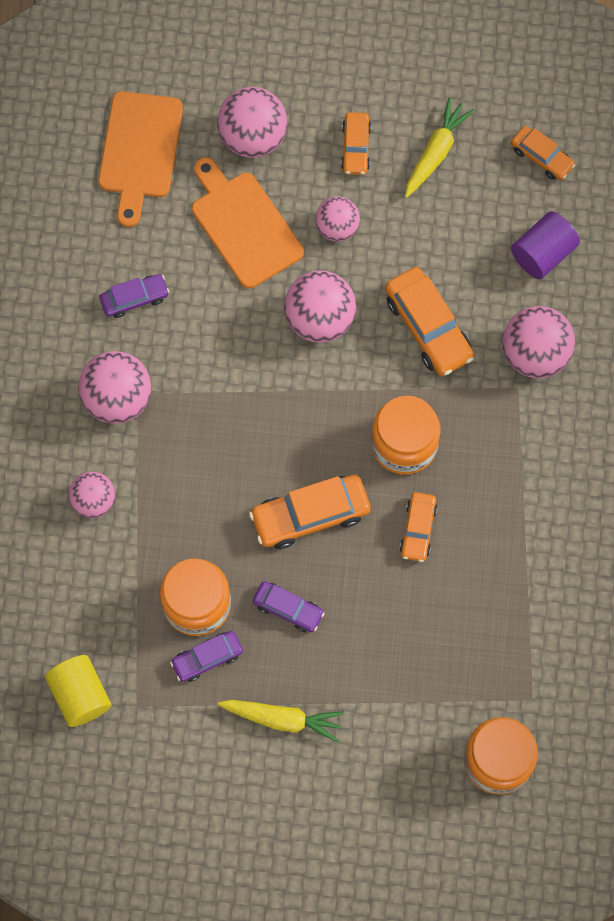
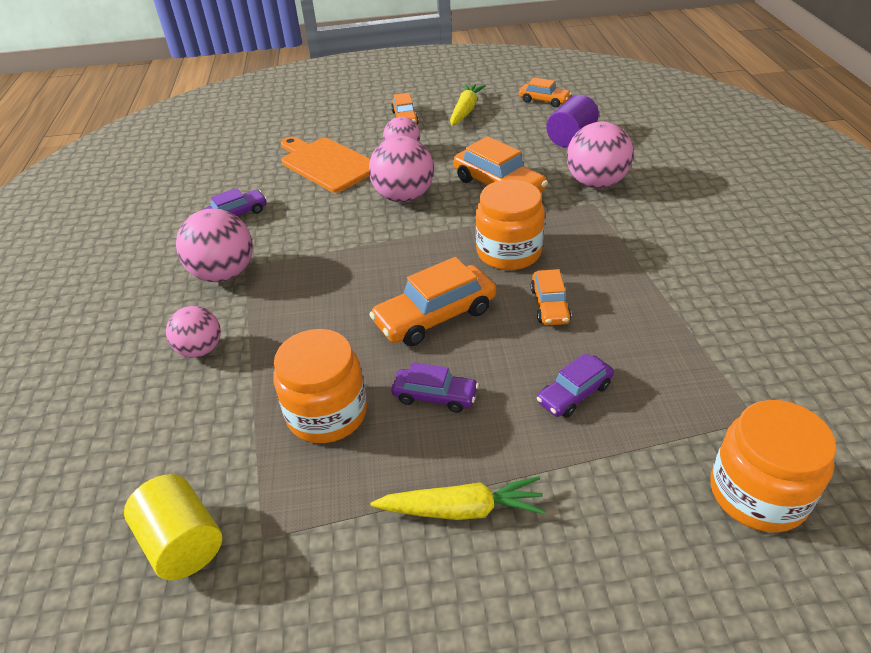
camera: 10 degrees left, 30 degrees down
orange cutting board [98,91,183,227] -> none
purple car [170,631,243,682] -> purple car moved to [537,353,614,418]
pink ball [217,87,287,158] -> none

